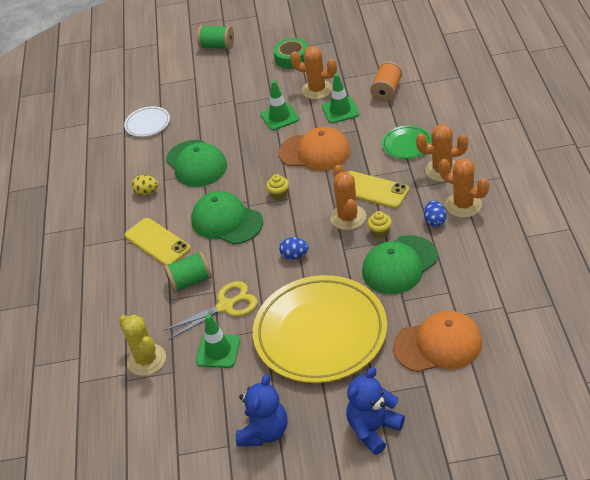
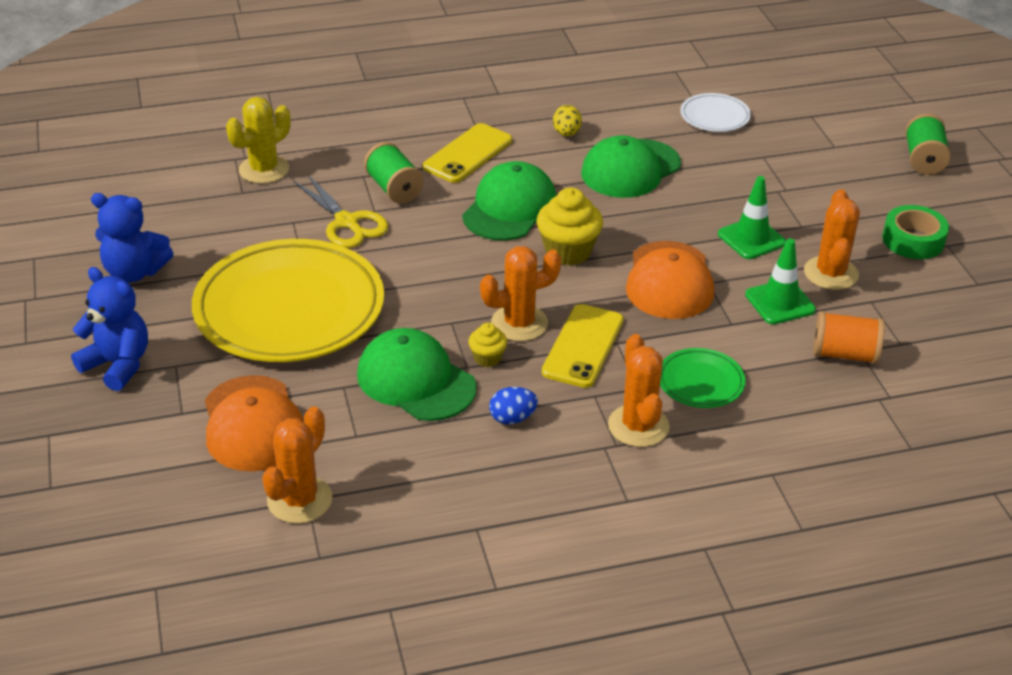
camera: 75 degrees right, 5 degrees down
green traffic cone [196,314,240,368] -> none
yellow cupcake [266,174,289,200] -> yellow cupcake [537,188,603,266], size x1.85
blue egg [279,237,309,260] -> none
orange cactus [439,158,489,218] -> orange cactus moved to [262,406,332,524]

